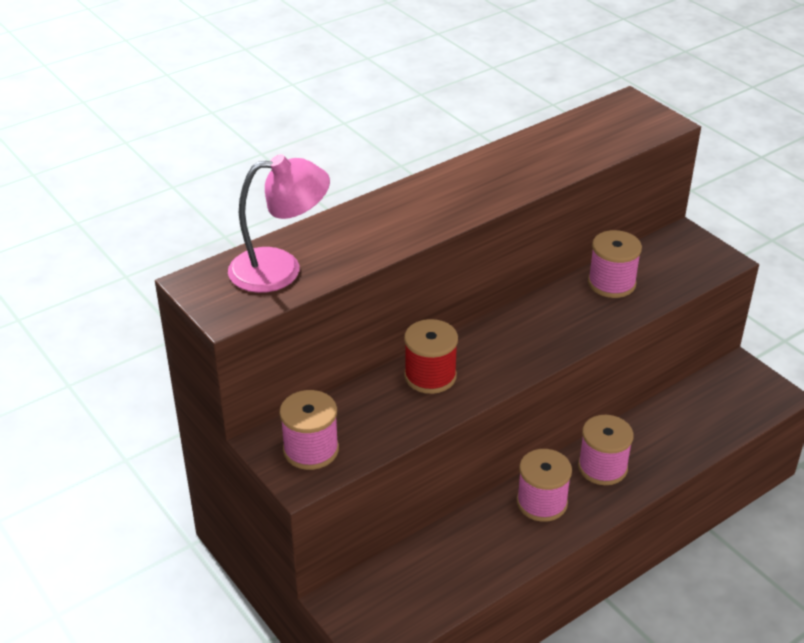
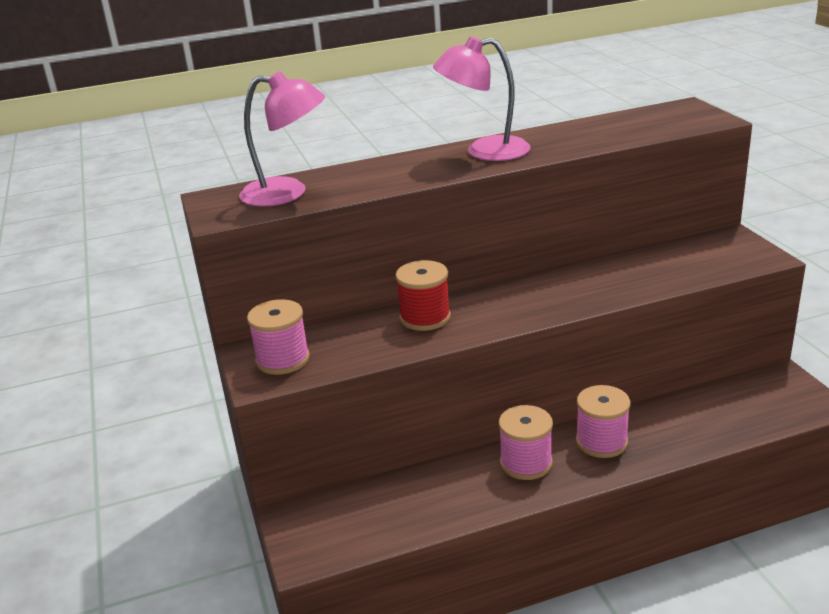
camera: 20 degrees right, 10 degrees down
pink spool [588,230,642,298] -> none
none -> pink lamp [433,36,530,161]

